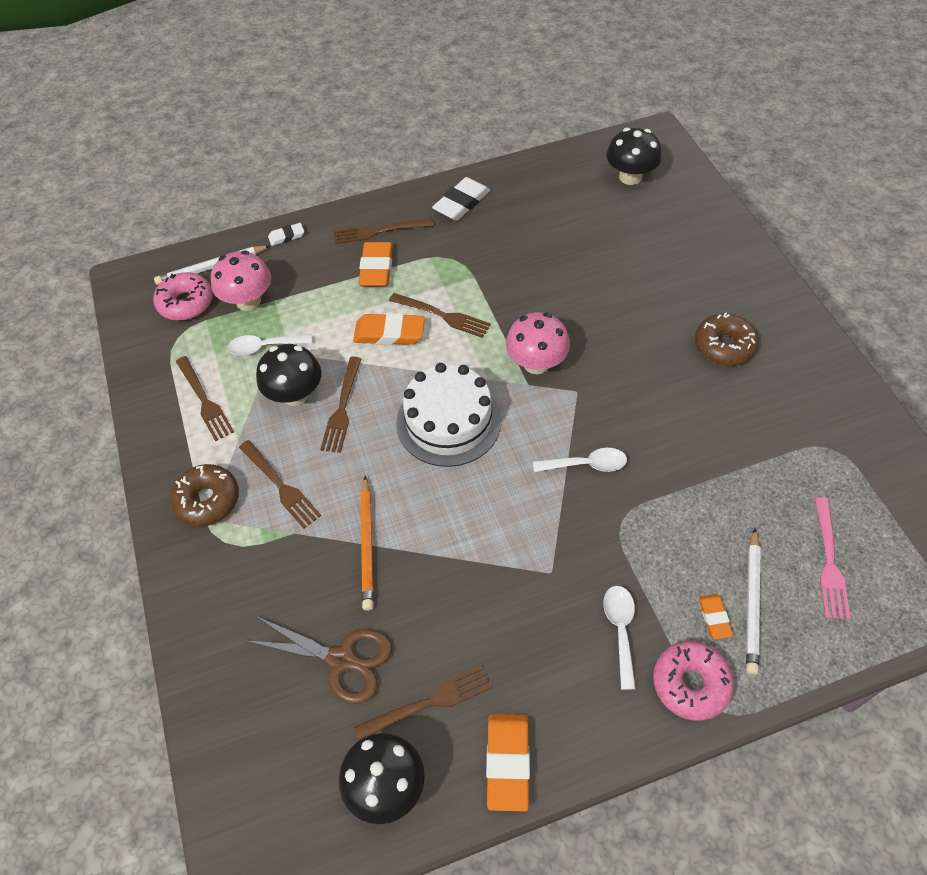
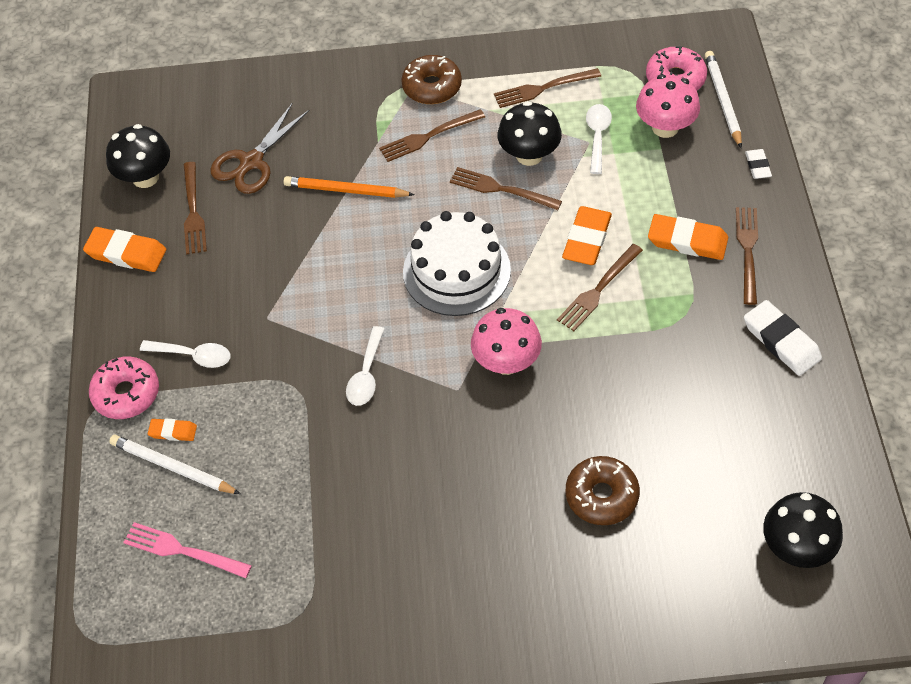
camera: 105 degrees right, 0 degrees up
brown donut [695,312,759,366] -> brown donut moved to [566,456,640,525]

